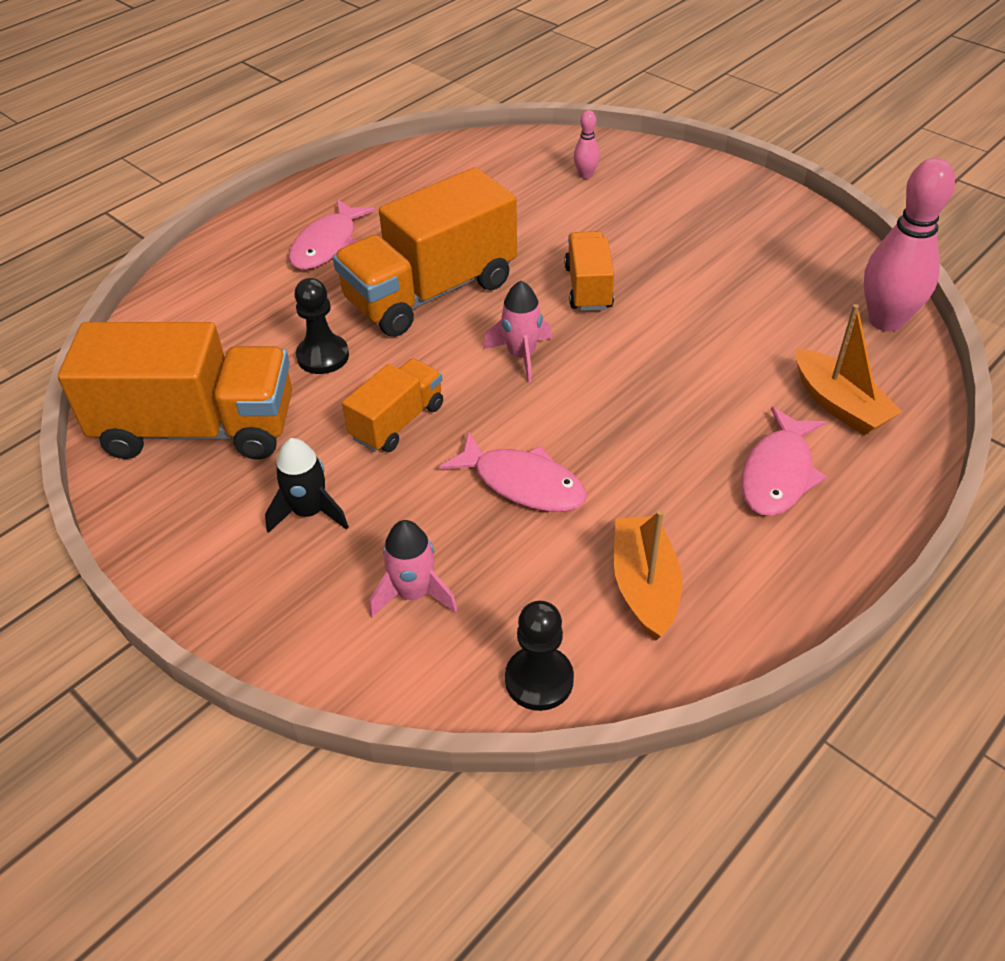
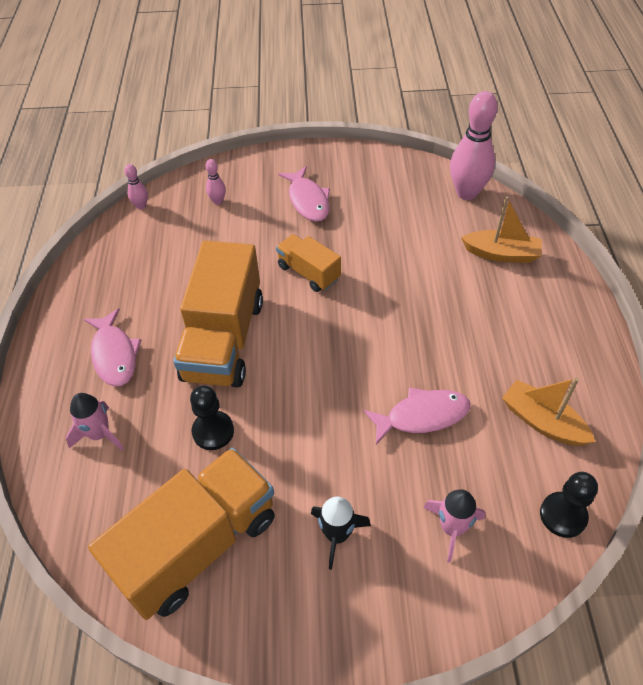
camera: 45 degrees left, 5 degrees up
orange truck [342,358,443,452] -> none
pink rocket [484,281,552,383] -> pink rocket moved to [65,393,124,451]
pink fish [741,407,827,516] -> pink fish moved to [278,166,330,222]
none -> pink bowling pin [124,164,148,210]

